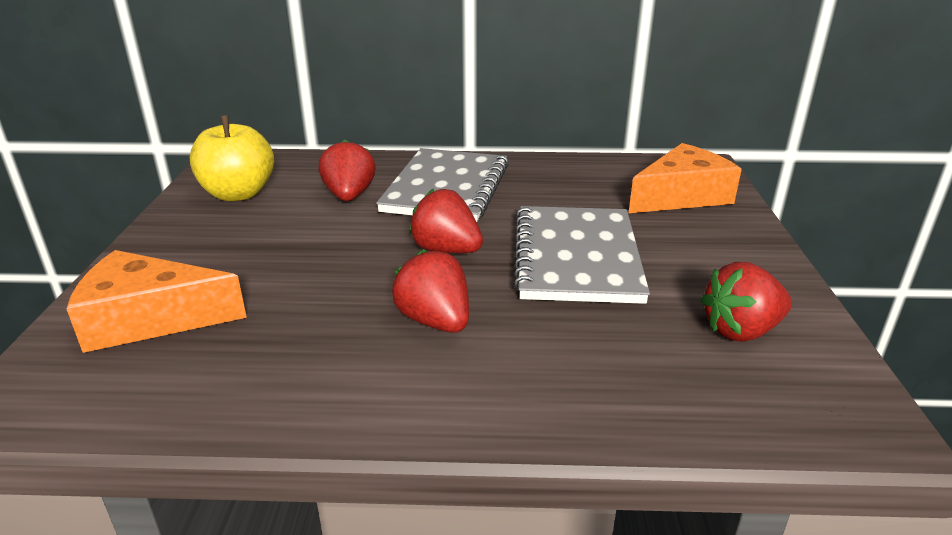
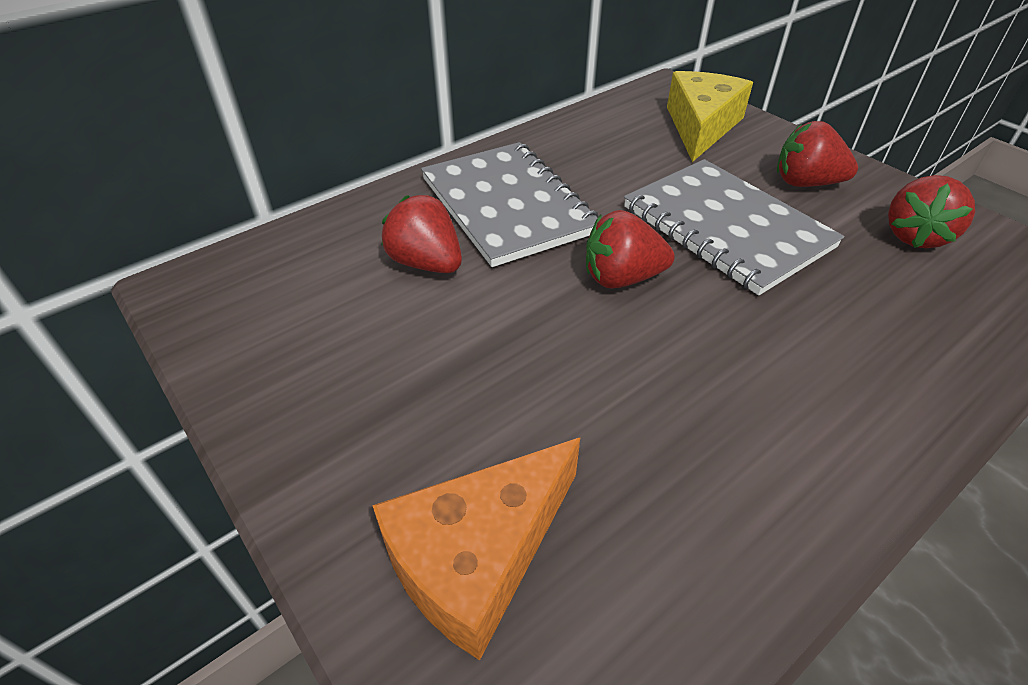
camera: 40 degrees left, 15 degrees up
yellow apple [190,116,274,201] -> none
red strawberry [392,249,469,333] -> red strawberry moved to [777,121,858,187]
orange cheese [629,143,742,213] -> yellow cheese [667,71,753,162]

